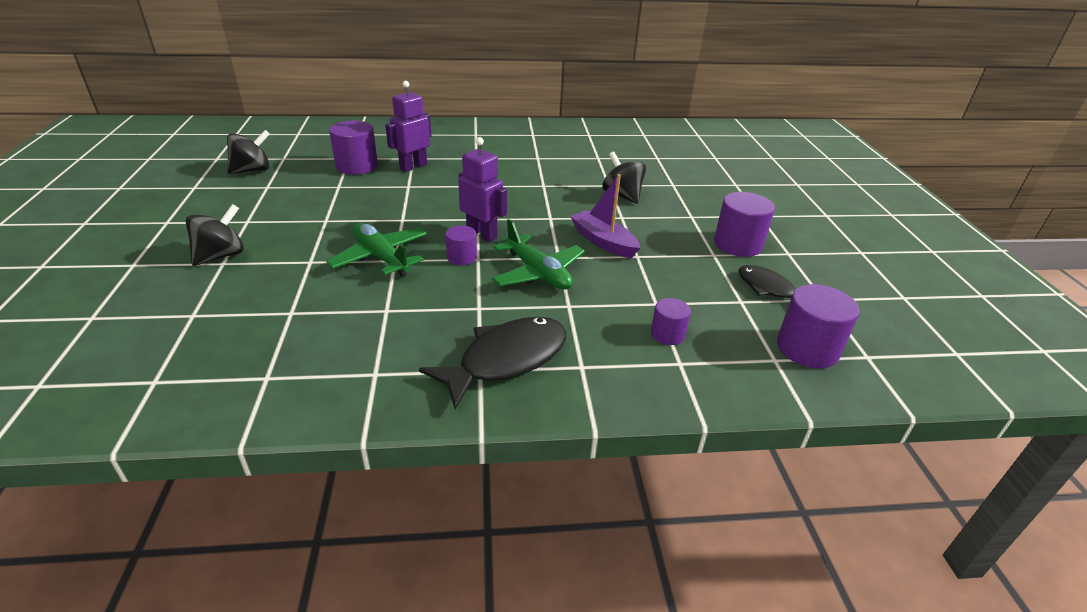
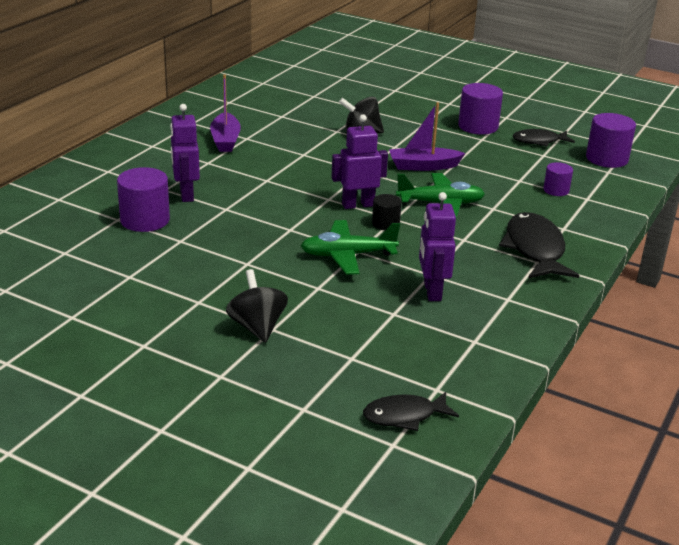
camera: 55 degrees left, 5 degrees down
black spinning top [227,130,270,174] -> none
purple cylinder [445,225,477,265] -> black cylinder [372,194,402,230]
none -> purple boat [210,74,241,152]
none -> black fish [363,392,459,431]
none -> purple robot [419,192,456,301]

